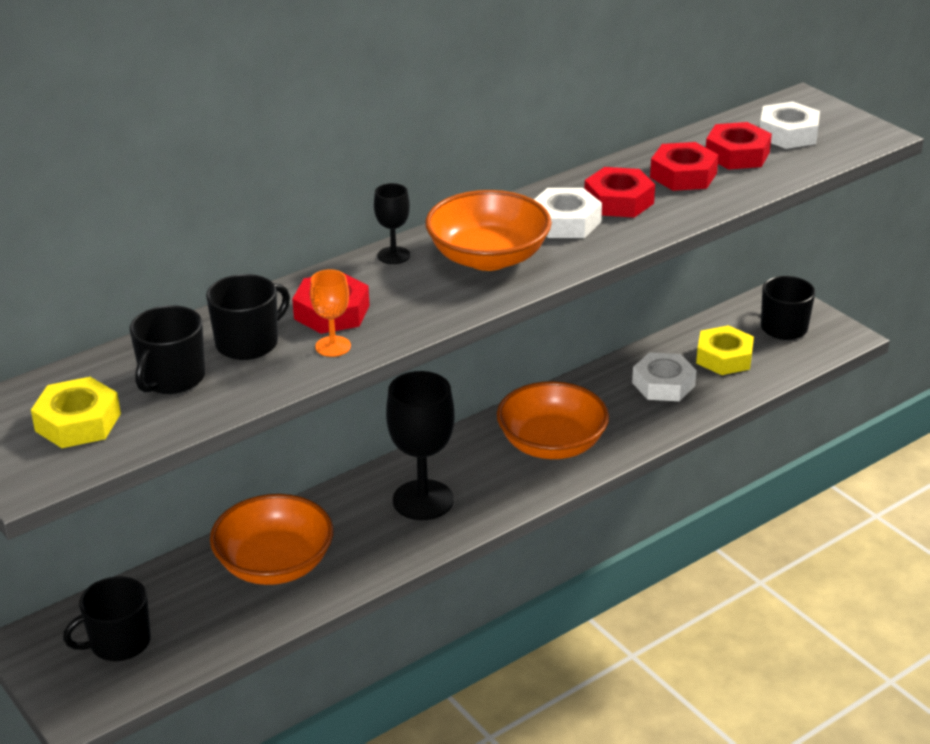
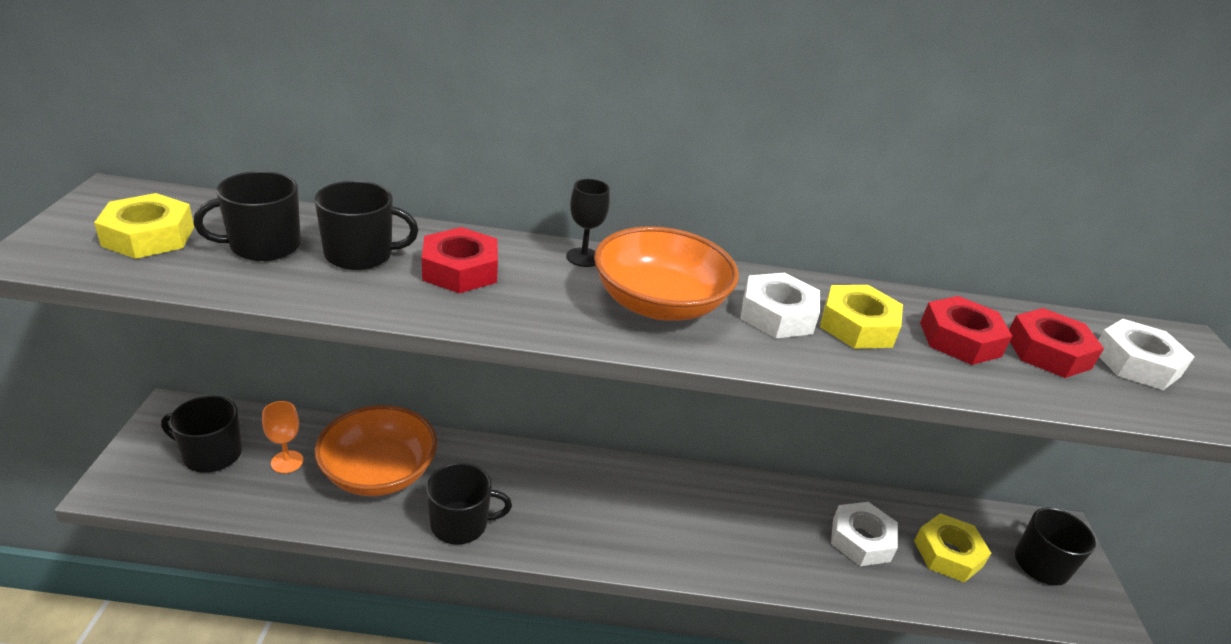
camera: 35 degrees right, 0 degrees up
orange goblet [310,270,351,357] -> orange goblet moved to [262,401,303,473]
black goblet [386,371,455,520] -> none
orange bowl [497,381,609,459] -> none
red nut [584,167,655,218] -> yellow nut [820,285,903,349]
none -> black mug [427,463,512,545]

